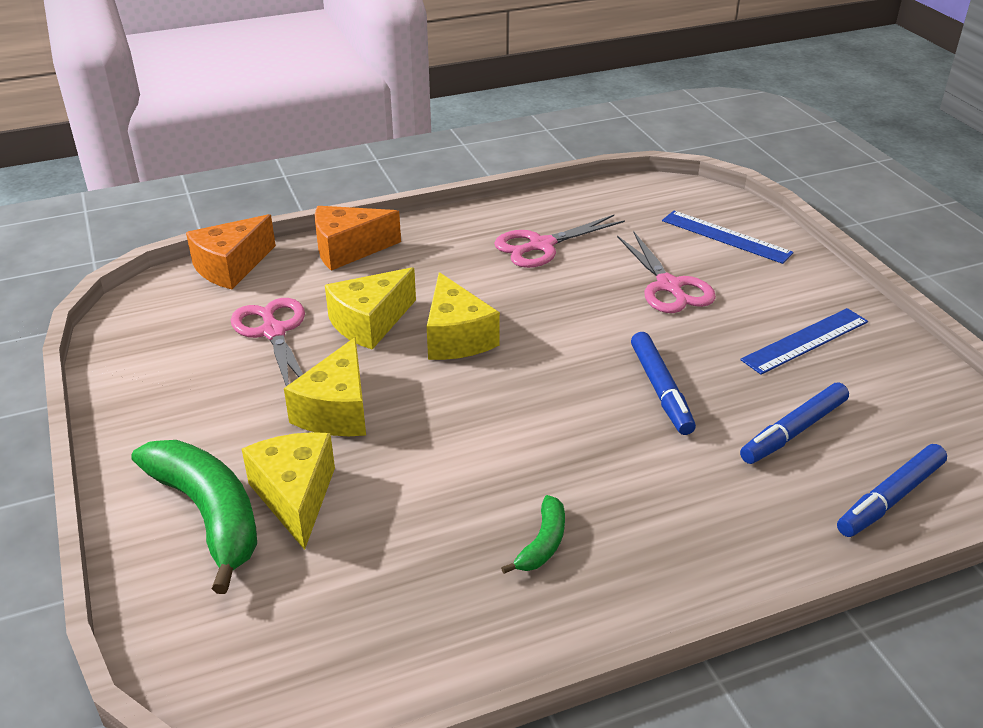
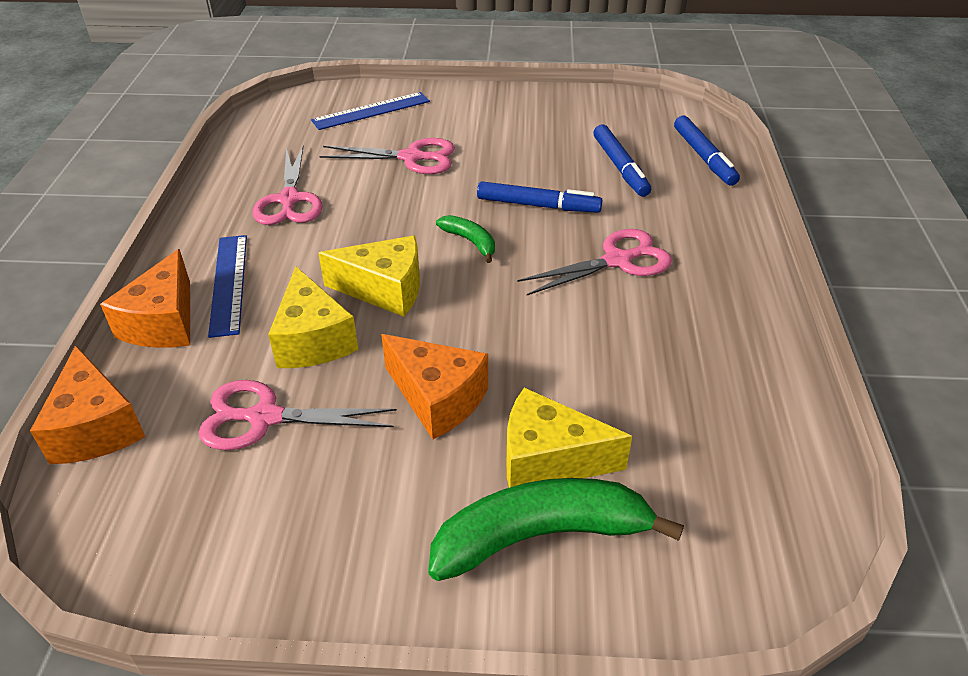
camera: 65 degrees left, 5 degrees up
yellow cheese [284,337,366,436] -> orange cheese [381,334,488,439]
green banana [501,495,565,574] -> green banana moved to [436,215,495,263]
blue ruler [740,308,868,375] -> blue ruler moved to [208,235,247,338]
none -> pink scissors [517,229,672,295]

